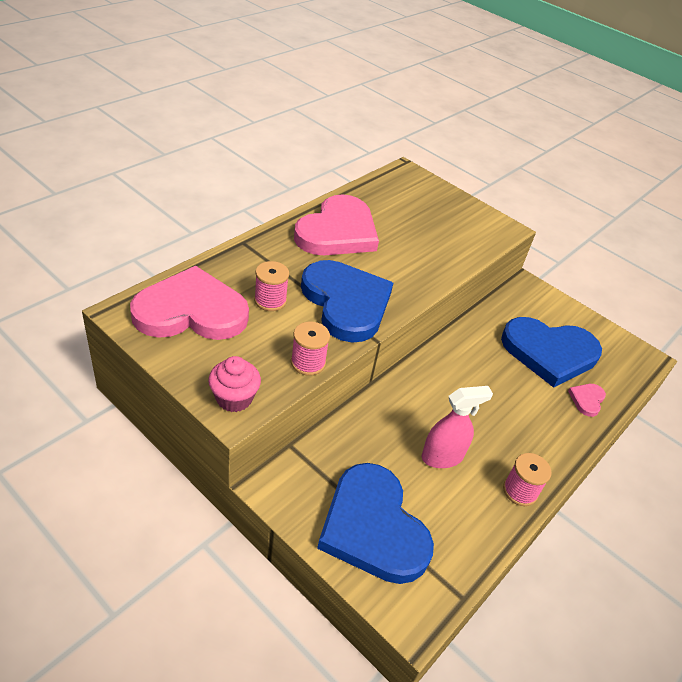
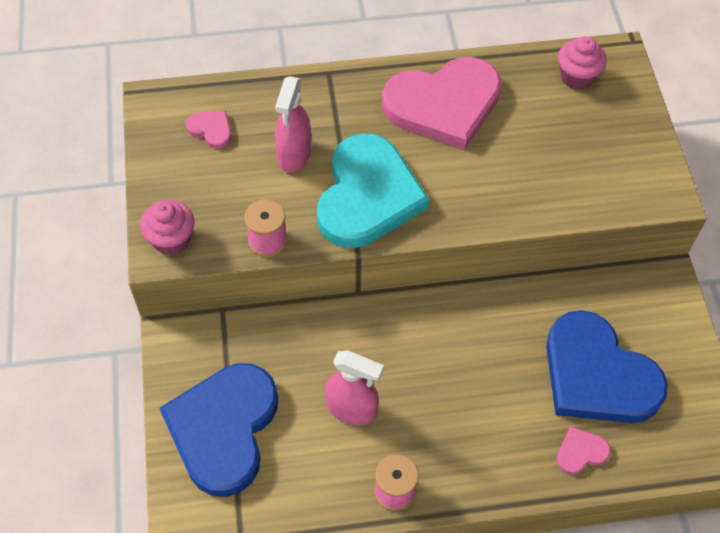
camera: 45 degrees right, 15 degrees up
pink heart [130,266,249,340] -> pink heart [186,111,232,149], size x0.41
pink spool [254,261,289,311] -> pink spray bottle [275,76,311,172]
blue heart [301,260,393,343] -> turquoise heart [317,133,429,248]
none -> pink cupcake [558,36,607,90]

